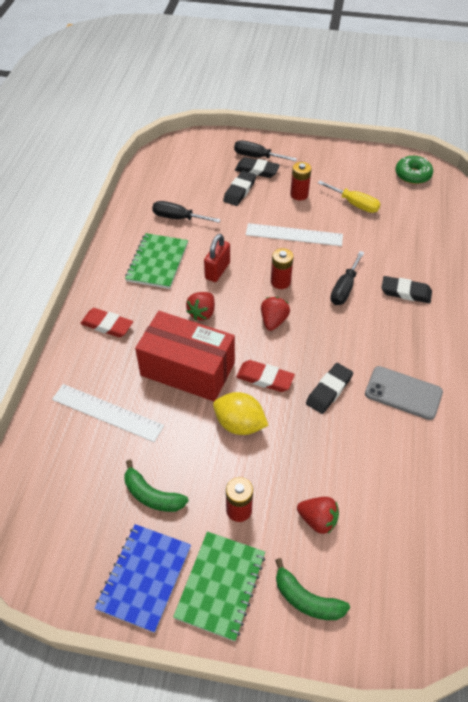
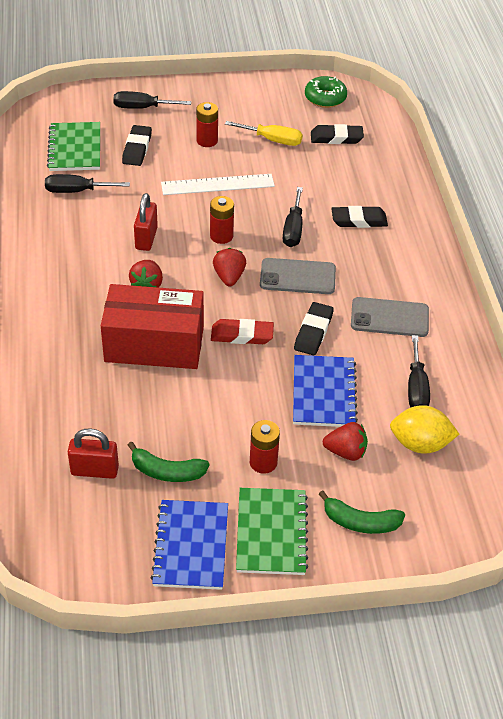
camera: 20 degrees left, 5 degrees down
white ruler [52,384,164,442] -> none
red eraser [80,308,133,338] -> none
green notebook [125,233,188,289] -> green notebook moved to [47,122,100,171]
yellow lemon [213,392,268,435] -> yellow lemon moved to [390,405,459,454]
black eraser [235,157,280,178] -> black eraser moved to [311,124,364,144]
none -> red padlock [68,428,119,479]
none -> grey phone [260,258,336,294]
none -> blue notebook [293,355,358,427]
none -> black screwdriver [408,335,430,407]

